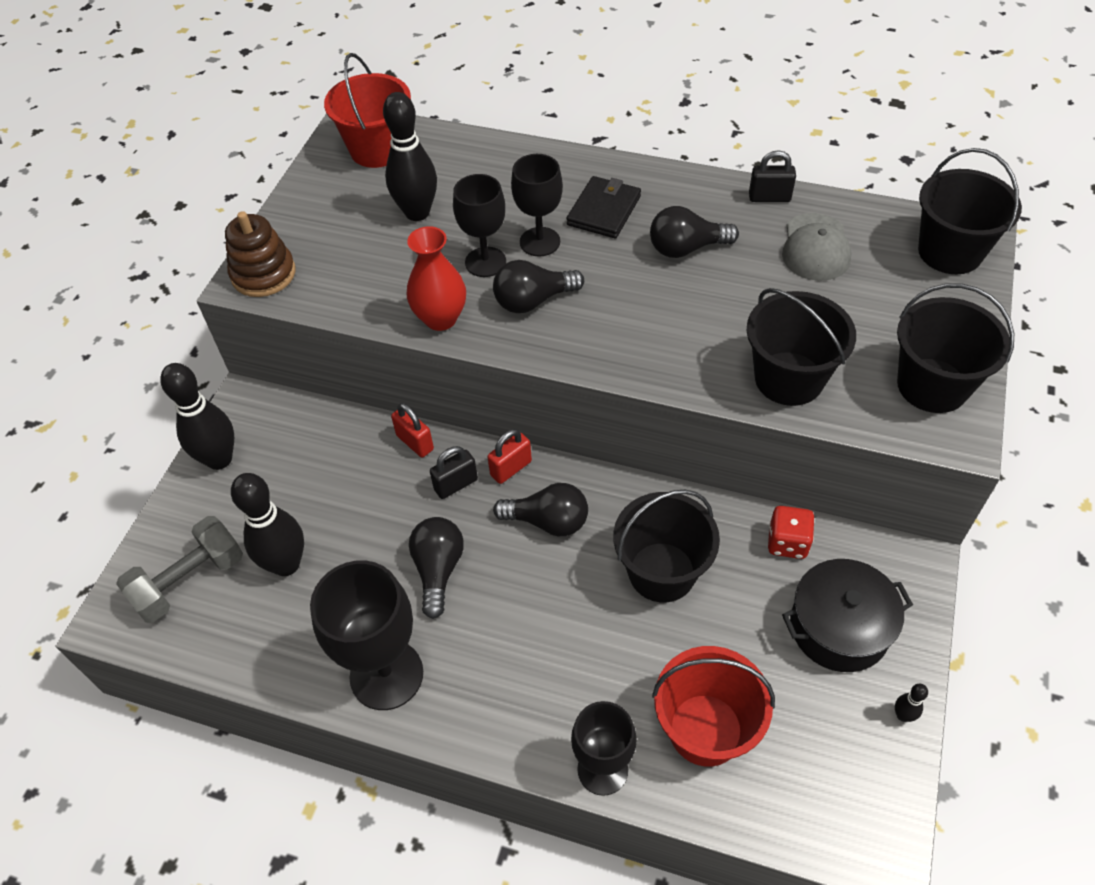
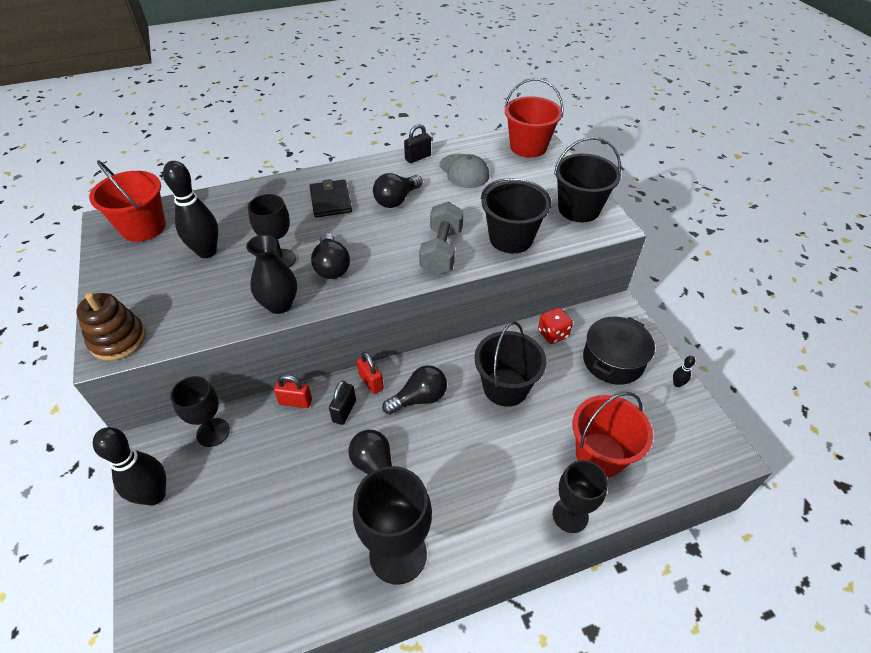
camera: 40 degrees left, 5 degrees down
grey dumbbell [116,516,243,623] -> grey dumbbell moved to [419,202,464,275]
black bowling pin [231,473,304,576] -> none
red vase [407,226,466,331] -> black vase [246,235,297,314]
red padlock [487,429,532,484] -> red padlock turned 45 degrees counterclockwise [357,352,384,394]
black light bulb [493,260,584,313] -> black light bulb turned 45 degrees counterclockwise [311,233,350,279]
black goblet [511,154,563,257] -> black goblet moved to [170,376,230,447]
black bucket [918,148,1022,274] -> red bucket [505,78,564,158]

